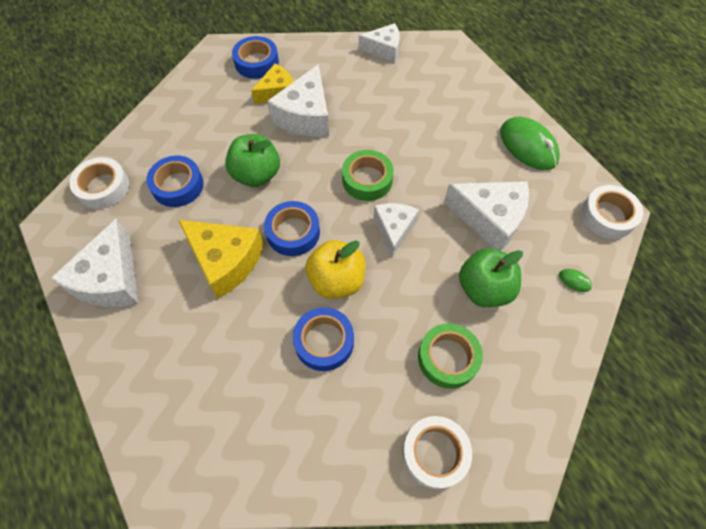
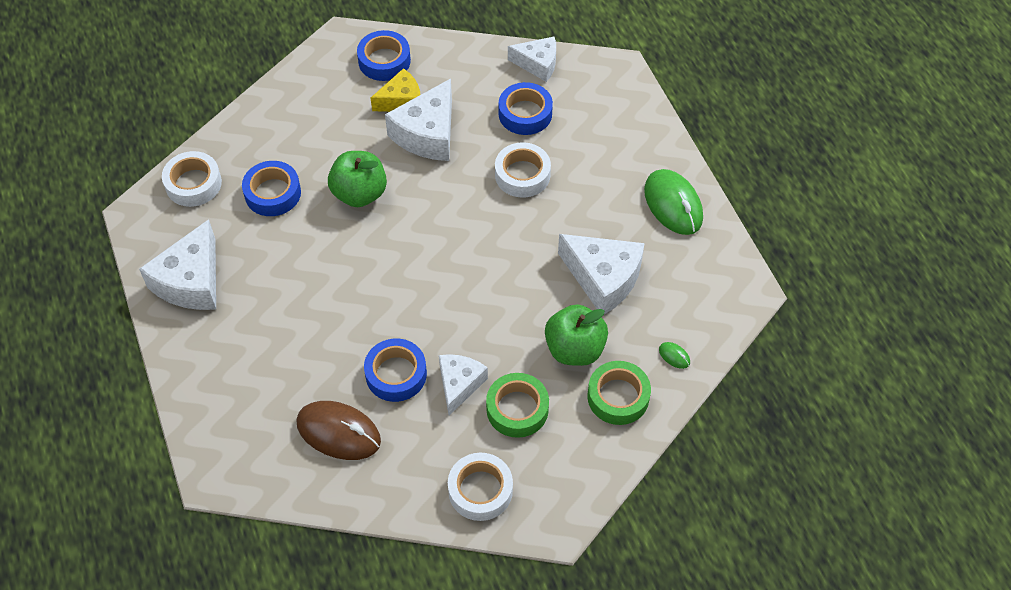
camera: 10 degrees right, 5 degrees down
yellow cheese [178,220,264,299] -> none
blue tape [264,201,320,256] -> blue tape moved to [499,82,553,135]
yellow apple [305,240,366,299] -> none
green tape [342,150,394,201] -> green tape moved to [587,361,651,425]
white cheese [374,203,419,256] -> white cheese moved to [439,354,488,416]
white tape [581,185,643,239] -> white tape moved to [495,142,551,198]
none -> brown mouse [297,401,381,460]

